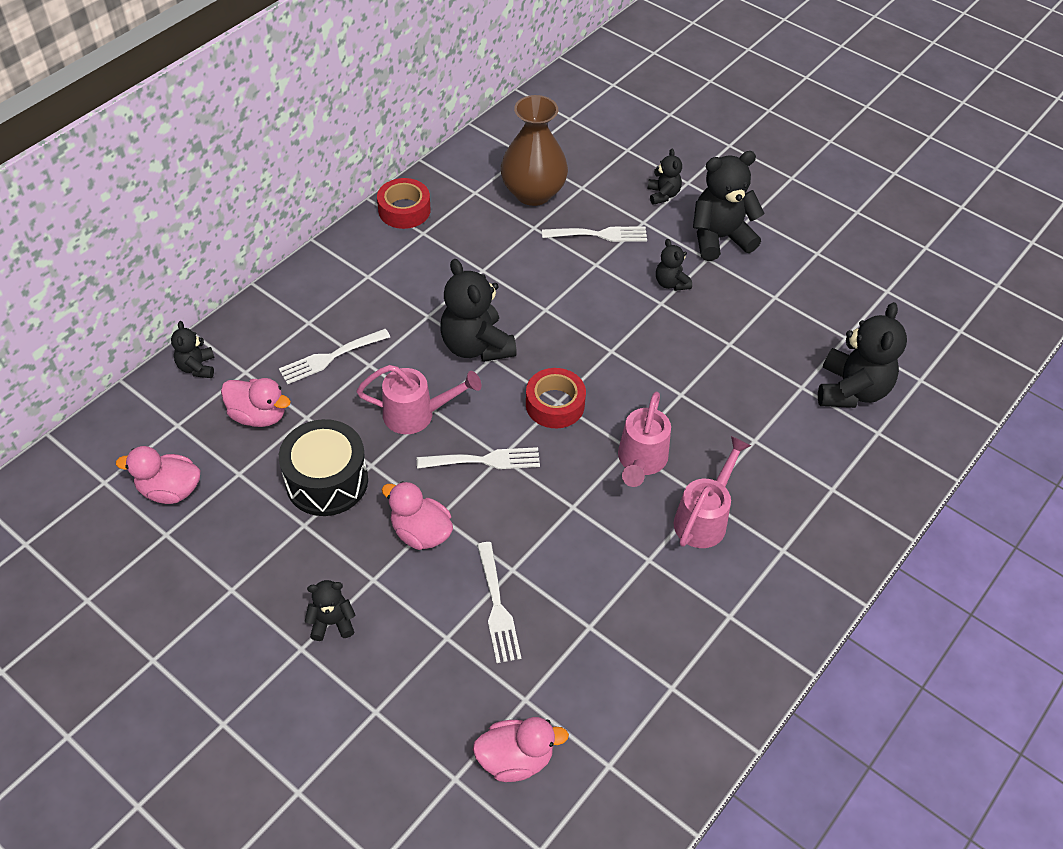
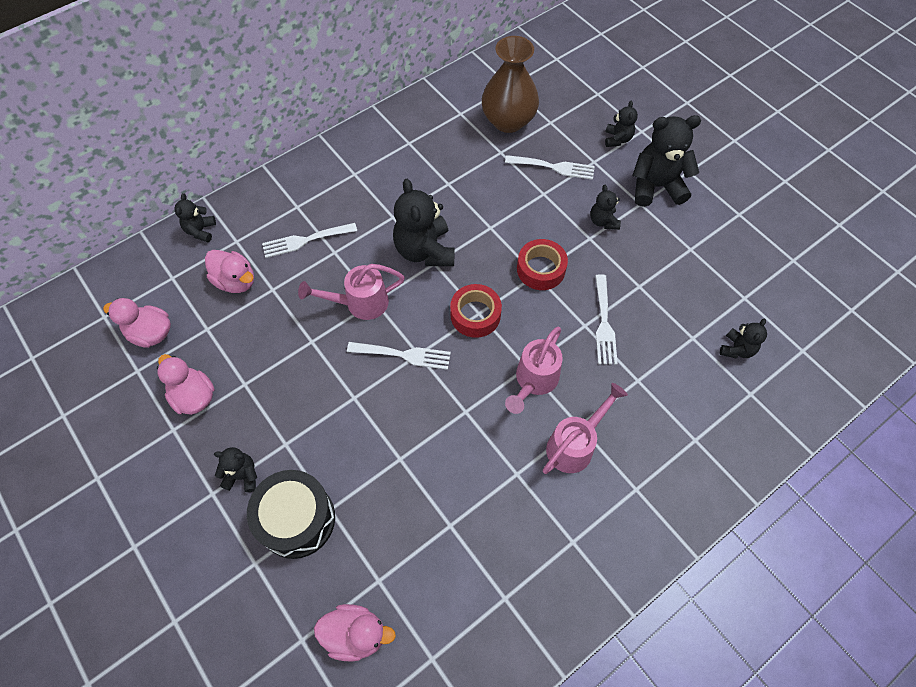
camera: 15 degrees right, 10 degrees up
black drum [279,419,368,516] -> black drum moved to [247,470,335,559]
pink watering can [356,365,481,434] -> pink watering can turned 150 degrees clockwise [298,264,405,320]
red tape [377,178,431,229] -> red tape moved to [517,239,568,290]
pink duck [382,481,453,550] -> pink duck moved to [157,354,215,415]
white fork [477,542,521,663] -> white fork moved to [595,274,618,365]
black teddy bear [818,302,907,408] -> black teddy bear [720,319,767,358], size x0.52

